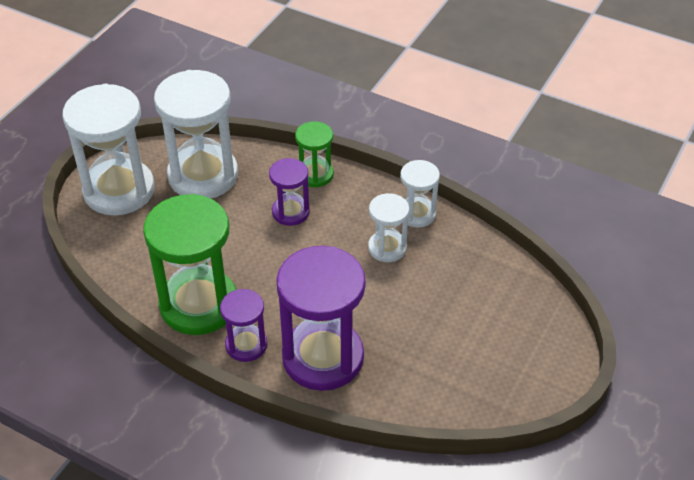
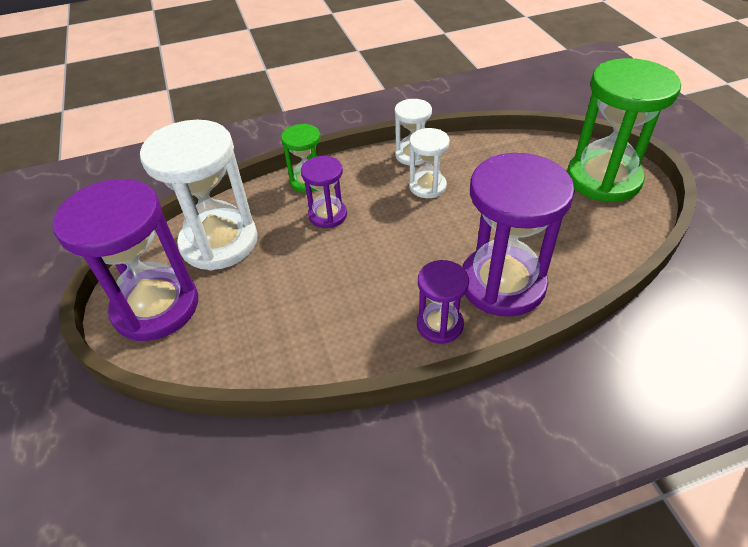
camera: 45 degrees left, 0 degrees up
white hourglass [63,84,155,215] -> purple hourglass [53,179,198,341]
green hourglass [143,194,236,335] -> green hourglass moved to [567,58,681,202]

